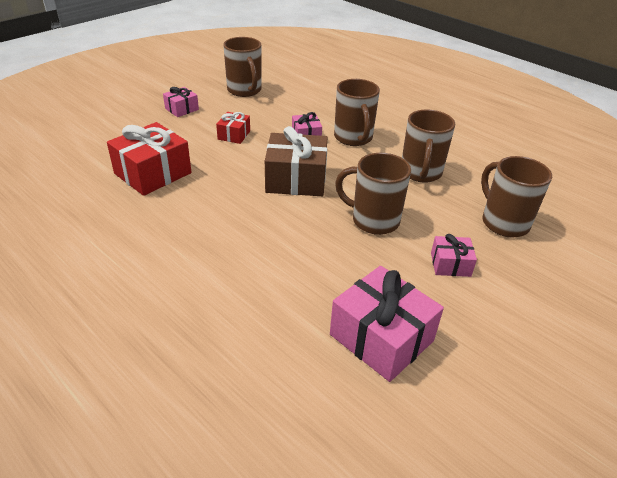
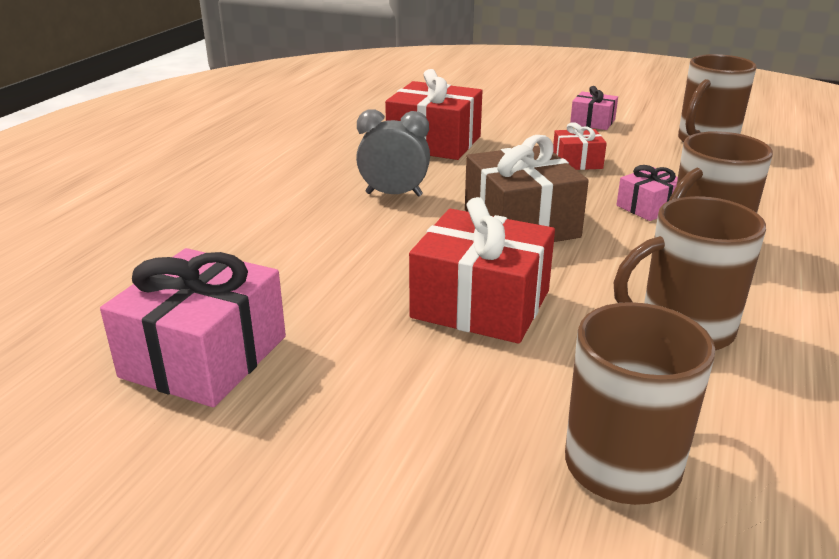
camera: 70 degrees right, 10 degrees down
brown mug [335,153,411,235] -> red gift [409,197,555,344]
pink gift [431,234,477,277] -> none
none -> grey clock [356,110,430,197]

